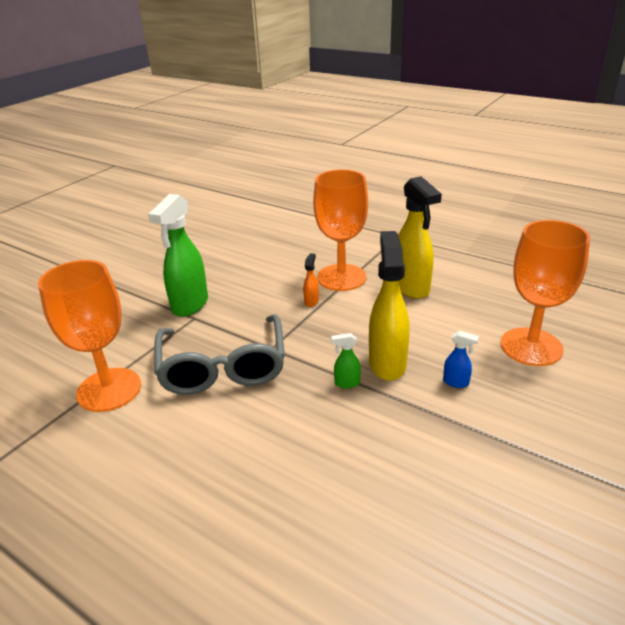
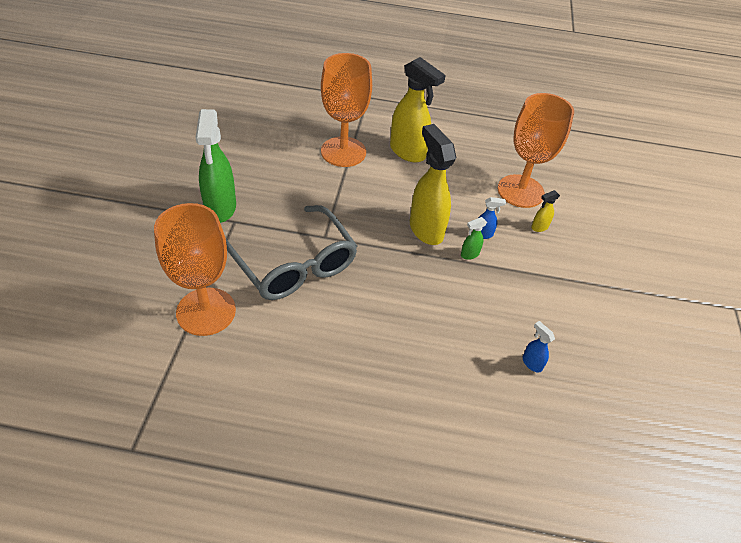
camera: 30 degrees left, 15 degrees up
orange spray bottle [303,253,319,307] -> none
green spray bottle [331,333,361,388] -> green spray bottle moved to [461,217,487,260]
none -> blue spray bottle [523,321,555,372]
none -> yellow spray bottle [531,190,560,232]

